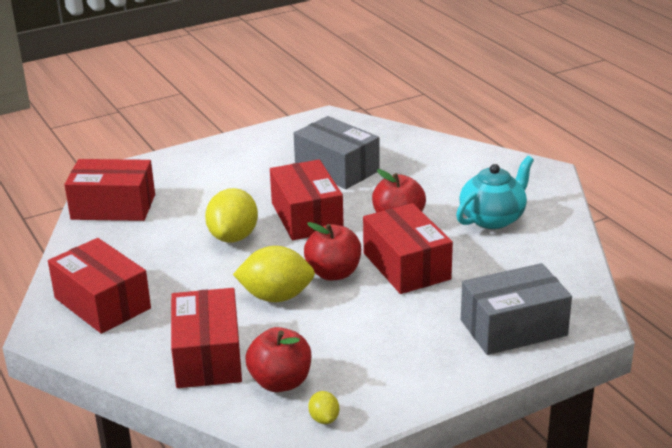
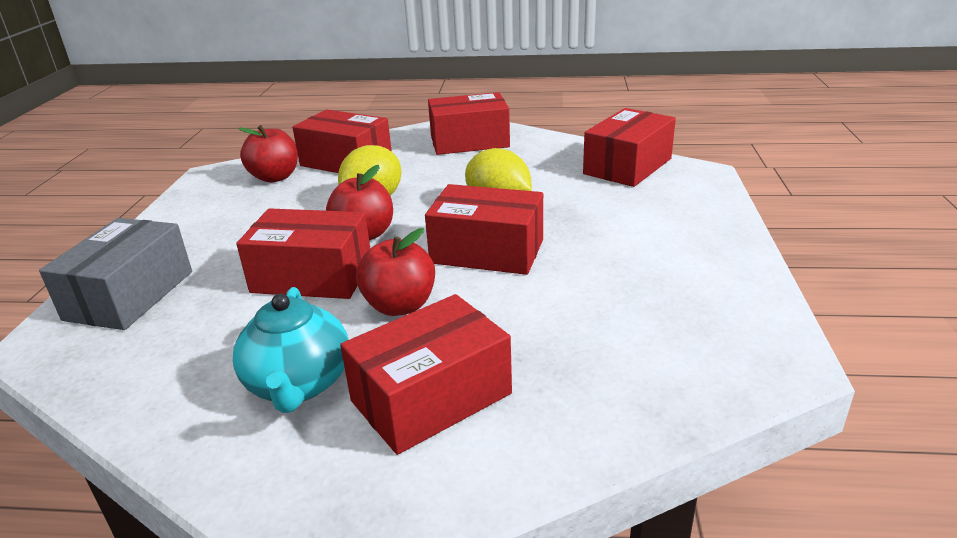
camera: 125 degrees right, 0 degrees up
grey box [294,116,380,189] -> none
yellow lemon [308,391,339,424] -> none
none -> red box [340,294,512,455]

